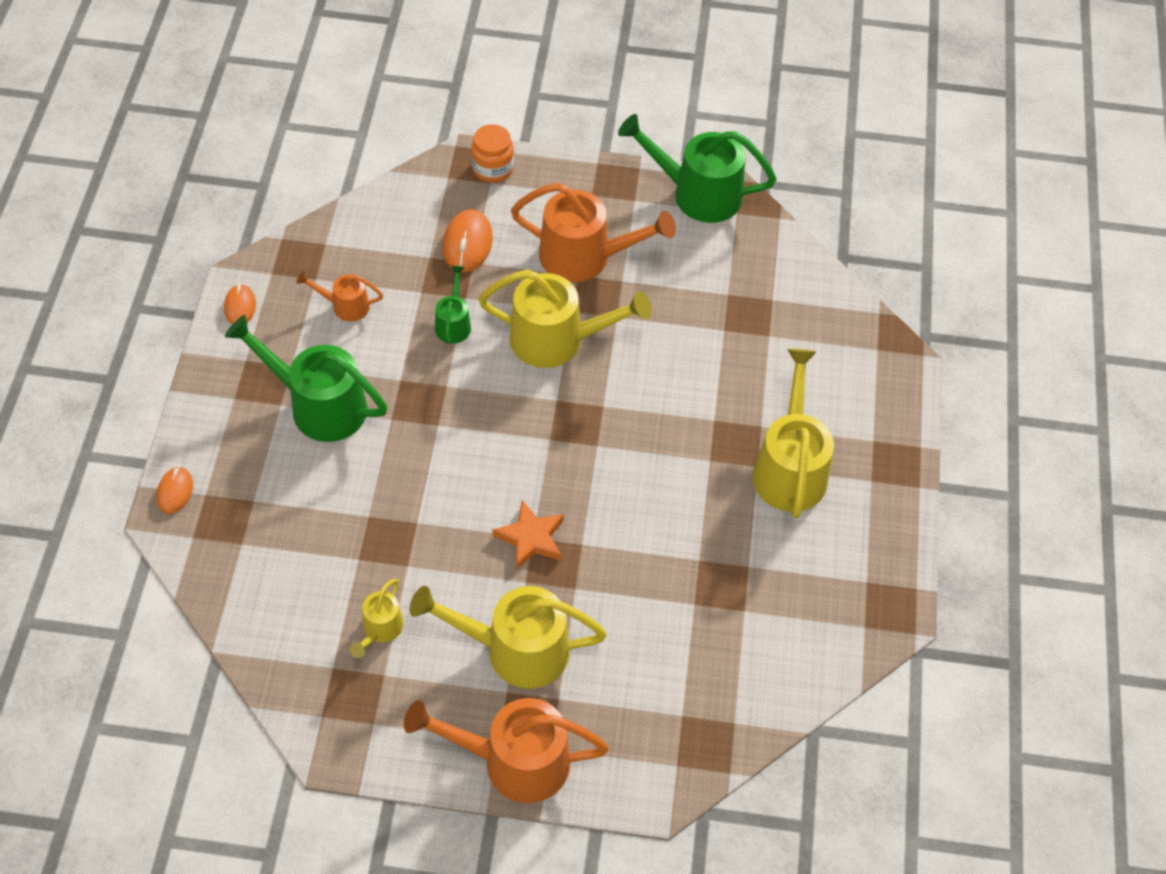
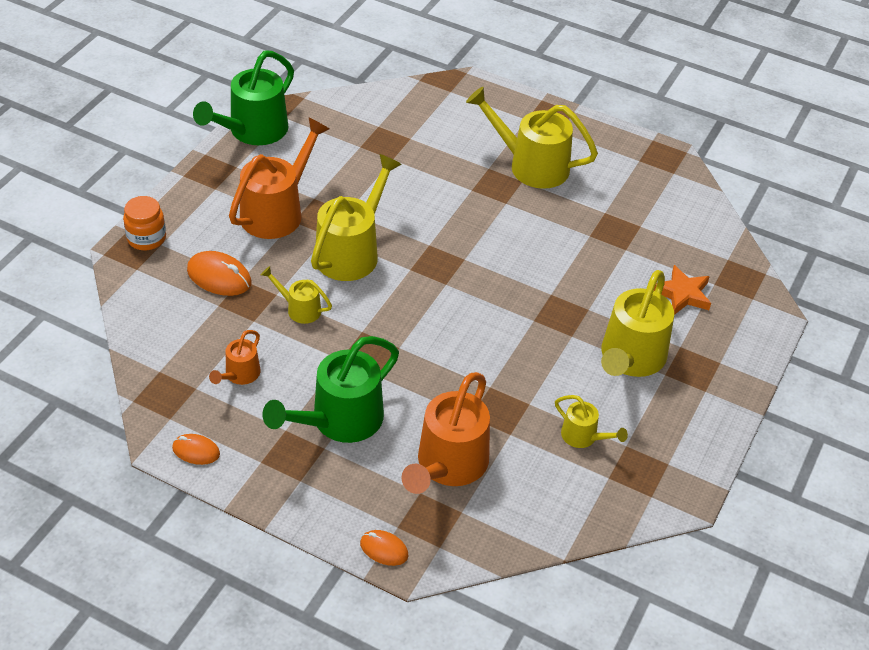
camera: 70 degrees left, 10 degrees down
orange watering can [404,698,609,803] -> orange watering can moved to [401,372,490,494]
green watering can [435,266,471,344] -> yellow watering can [261,266,332,324]
orange star [492,500,564,570] -> orange star moved to [654,265,711,315]

